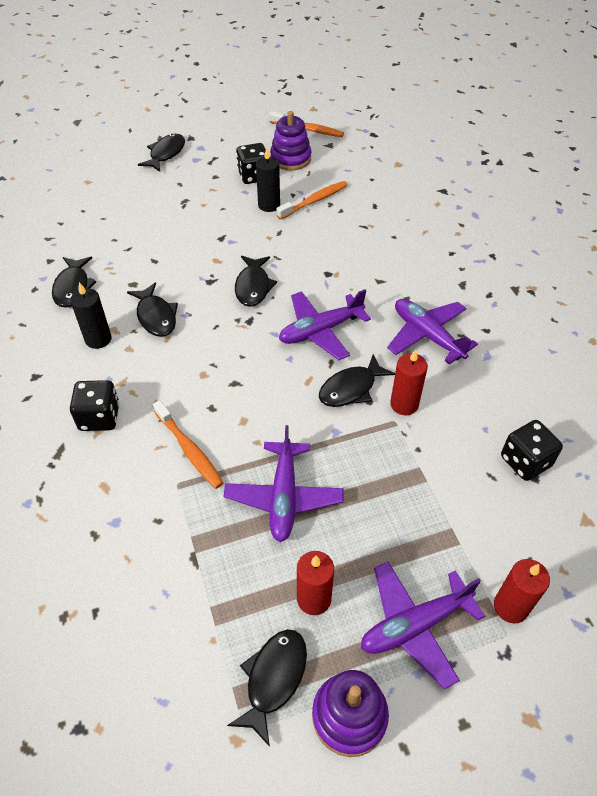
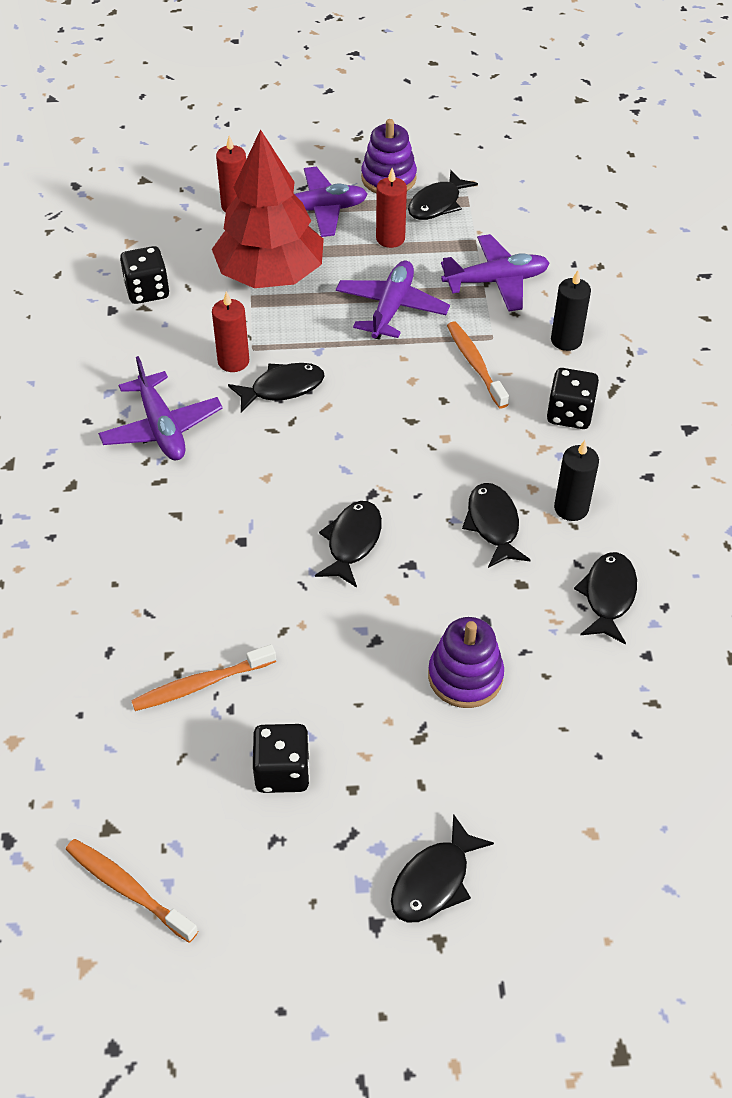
camera: 165 degrees left, 0 degrees up
black candle [256,148,280,212] -> black candle moved to [551,270,591,351]
purple stacking toy [270,111,312,170] -> purple stacking toy moved to [428,617,504,708]
purple plane [279,289,371,360] -> purple plane moved to [441,234,549,311]
none -> red tree [212,129,324,288]

